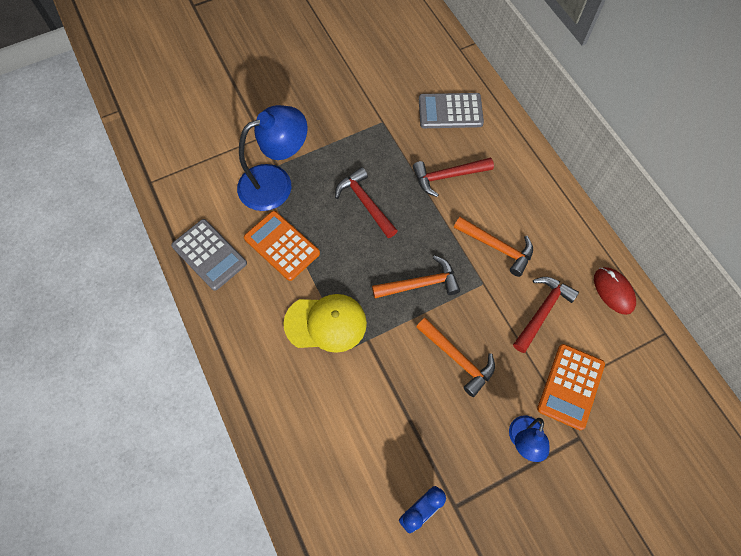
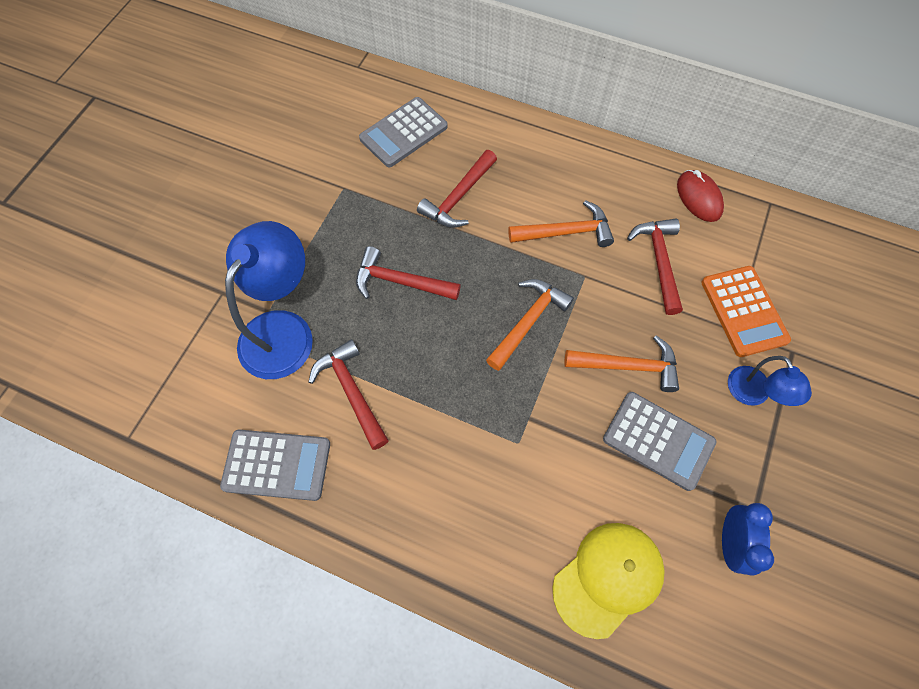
camera: 40 degrees left, 0 degrees up
orange calculator [244,211,320,281] -> red hammer [308,339,389,450]
yellow cap [283,294,367,353] -> yellow cap moved to [552,523,665,639]
red mouse [594,267,636,315] -> red mouse turned 45 degrees clockwise [677,170,724,222]
none -> grey calculator [603,392,716,491]

